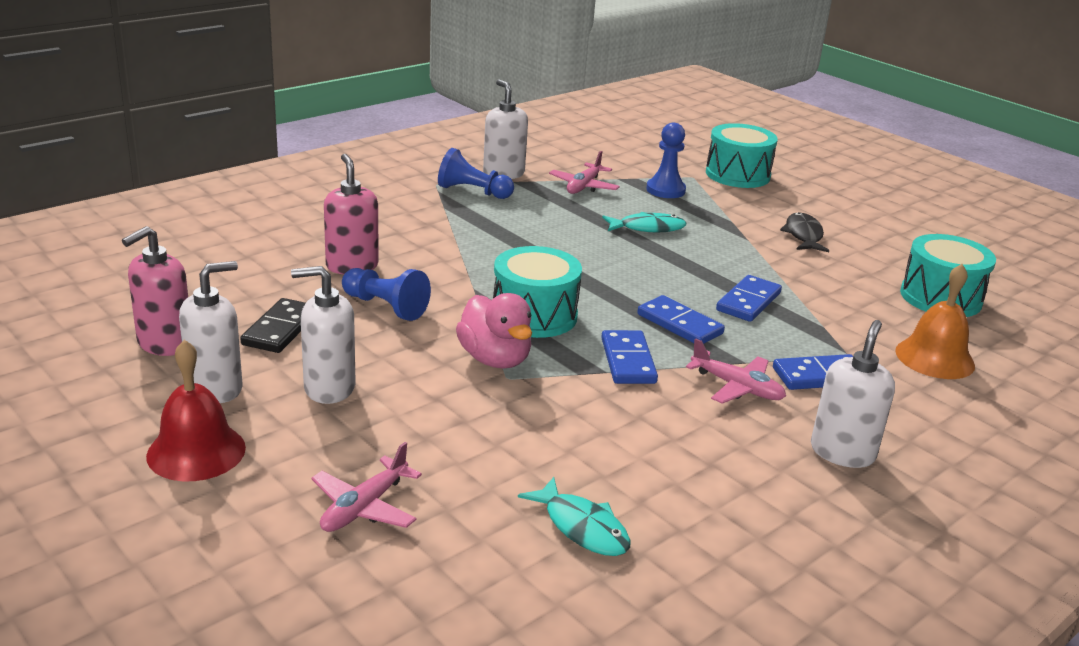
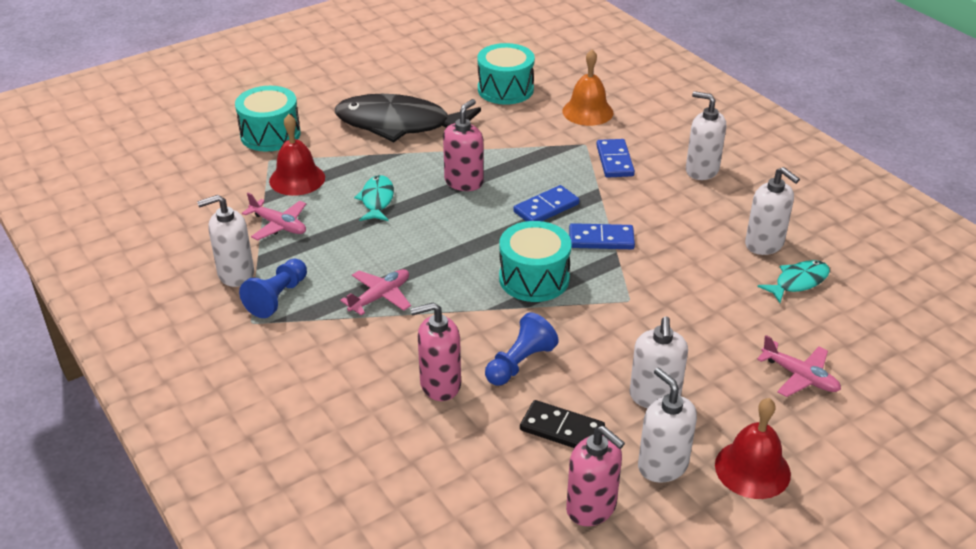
camera: 80 degrees left, 10 degrees up
pink duck [456,293,532,369] -> none
blue pawn [646,123,686,198] -> red bell [269,114,325,196]
pink plane [686,338,786,404] -> pink plane moved to [340,269,411,315]
blue domino [716,275,782,322] -> none
black fish [780,212,829,252] -> black fish [335,94,481,142], size x2.15
none -> pink soap dispenser [443,99,483,191]
none -> white soap dispenser [745,167,800,255]

